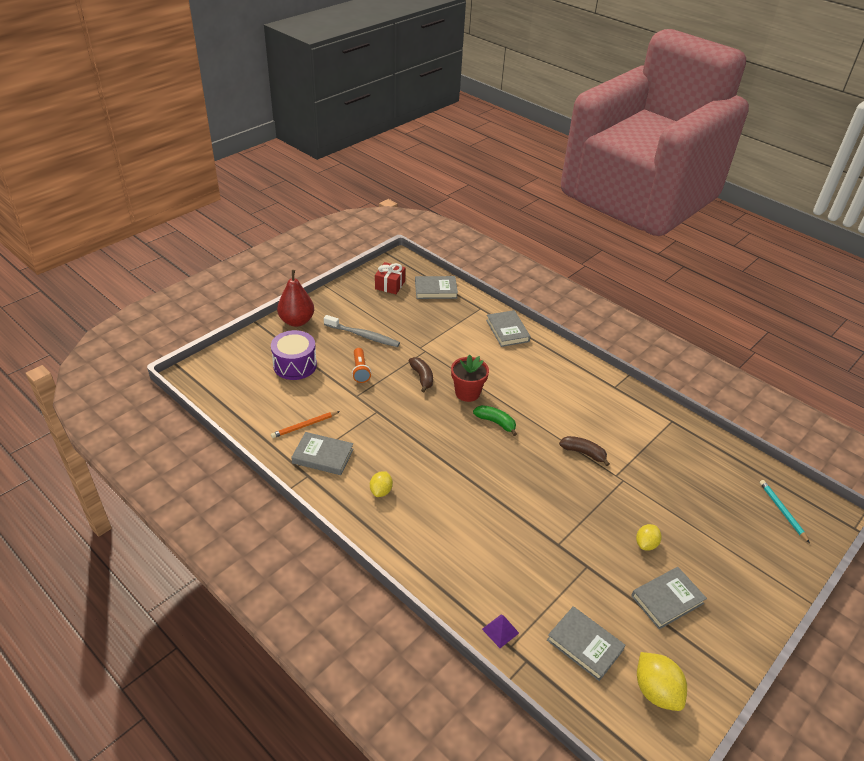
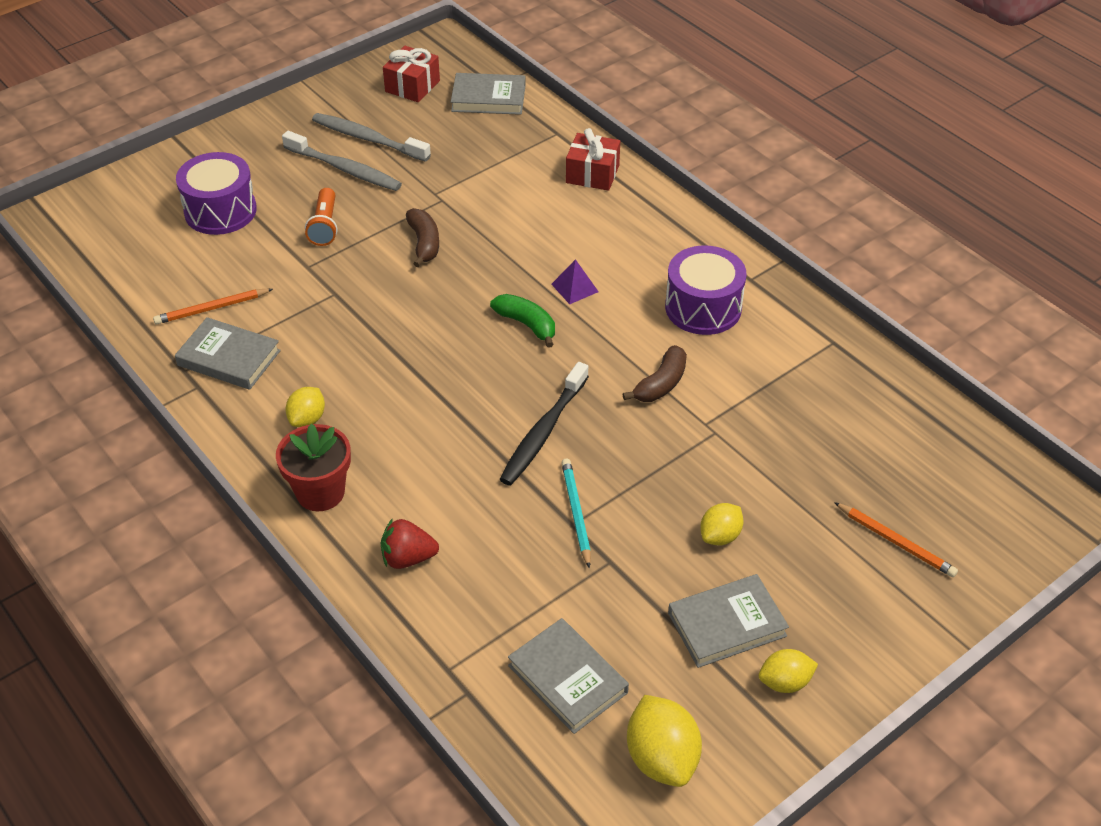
camera: 10 degrees right, 5 degrees up
red pear [277,270,314,327] -> none
red flower pot [451,354,489,402] -> red flower pot moved to [276,424,351,511]
purple pyramid [482,614,519,648] -> purple pyramid moved to [551,259,599,304]
grey book [486,310,531,347] -> red gift [566,128,620,191]
brown banana [559,436,610,466] -> brown banana turned 90 degrees clockwise [623,345,687,402]
turquoise pencil [760,480,810,543] -> turquoise pencil moved to [561,458,591,568]
none -> grey toothbrush [312,113,431,162]
none -> red strawberry [381,518,439,569]
none -> black toothbrush [499,362,589,486]
none -> purple drum [665,245,747,335]
none -> yellow lemon [759,649,818,693]
none -> orange pencil [834,502,958,577]

